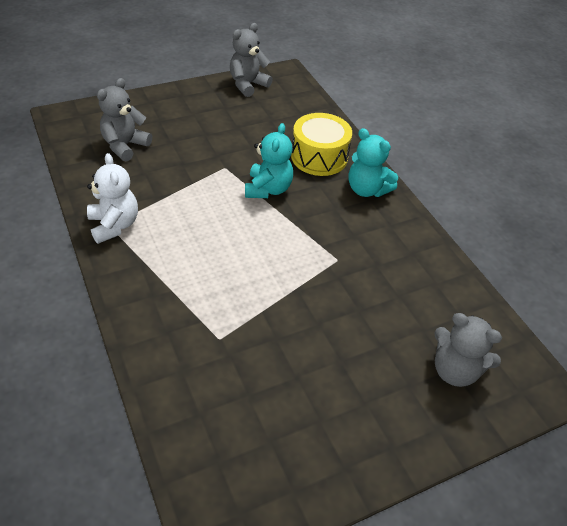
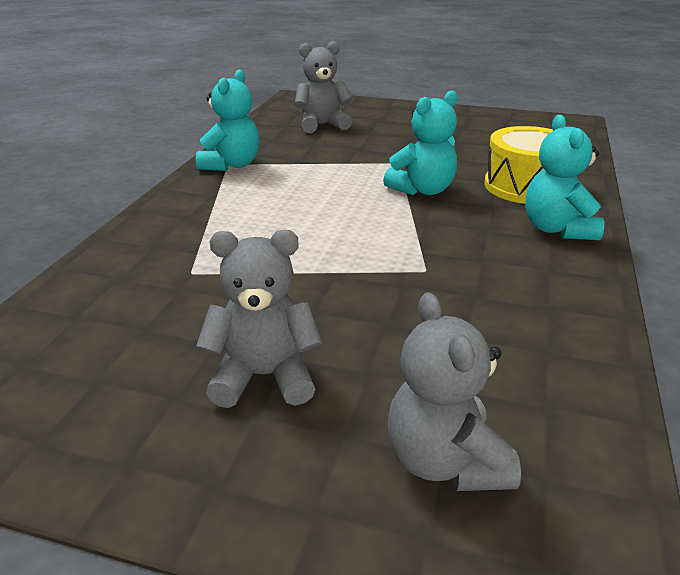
camera: 45 degrees right, 15 degrees down
white teddy bear [87,153,138,244] -> turquoise teddy bear [196,70,259,171]
grey teddy bear [230,23,273,97] -> grey teddy bear moved to [196,230,322,408]

